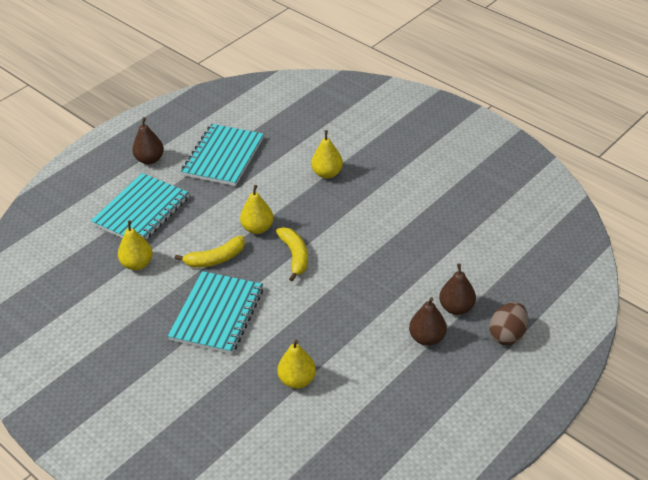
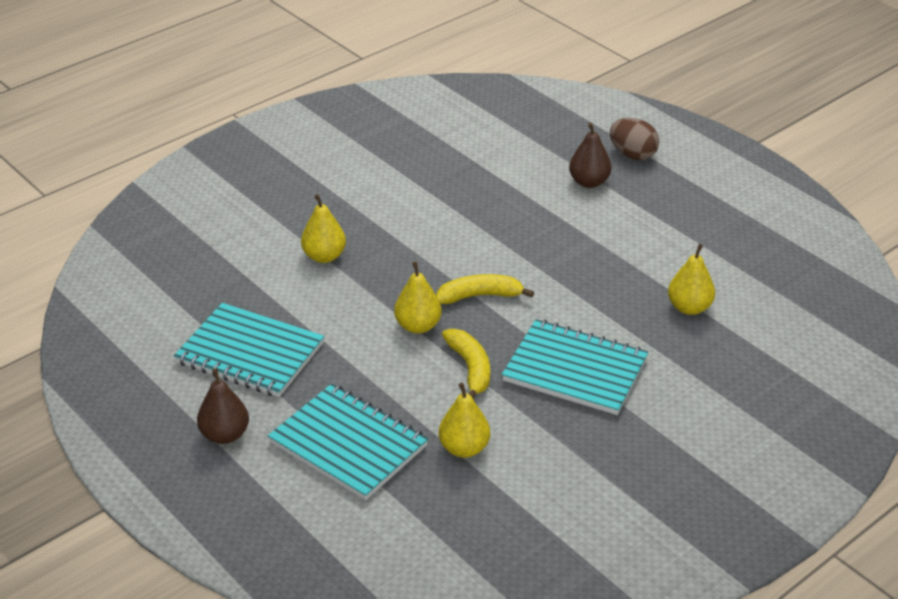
camera: 85 degrees left, 5 degrees down
brown pear [409,297,447,346] -> none

